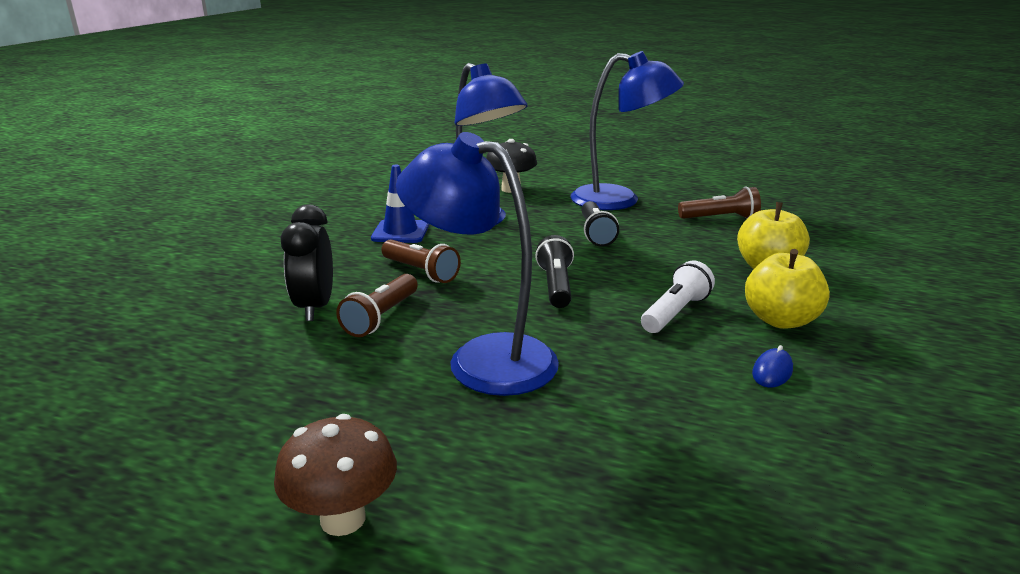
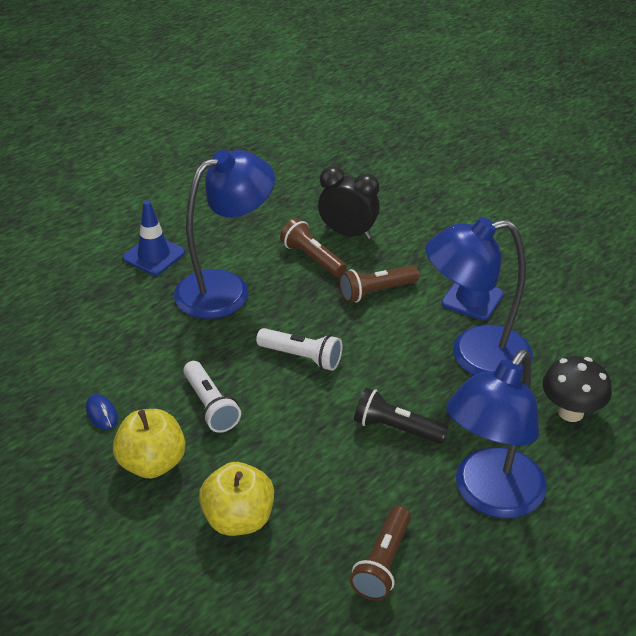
camera: 115 degrees right, 15 degrees up
brown mushroom [274,414,397,536] -> none
black flashlight [535,235,574,308] -> white flashlight [256,328,343,371]
none -> blue traffic cone [123,200,185,275]

